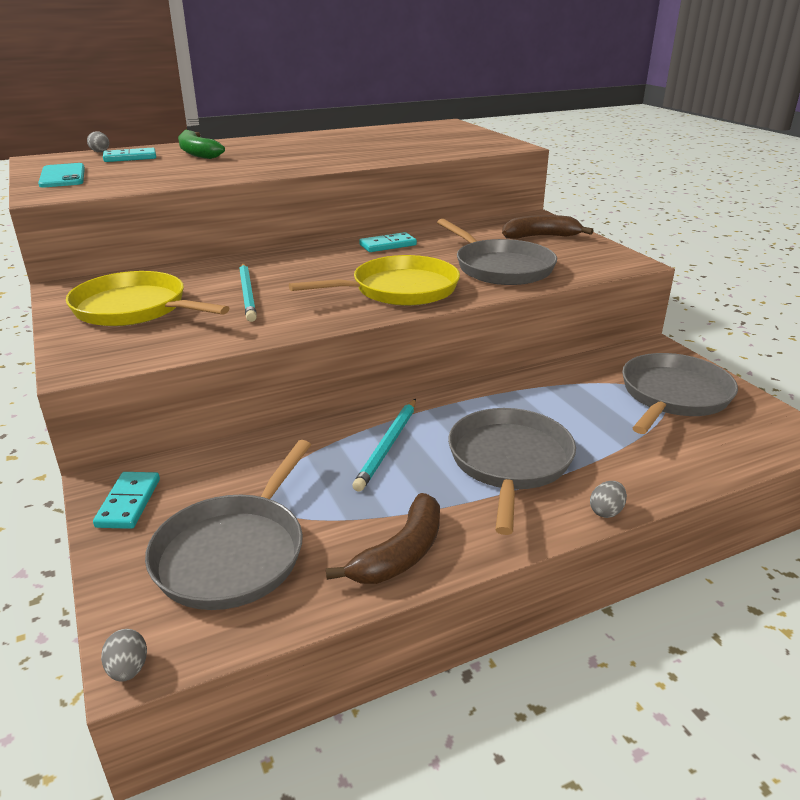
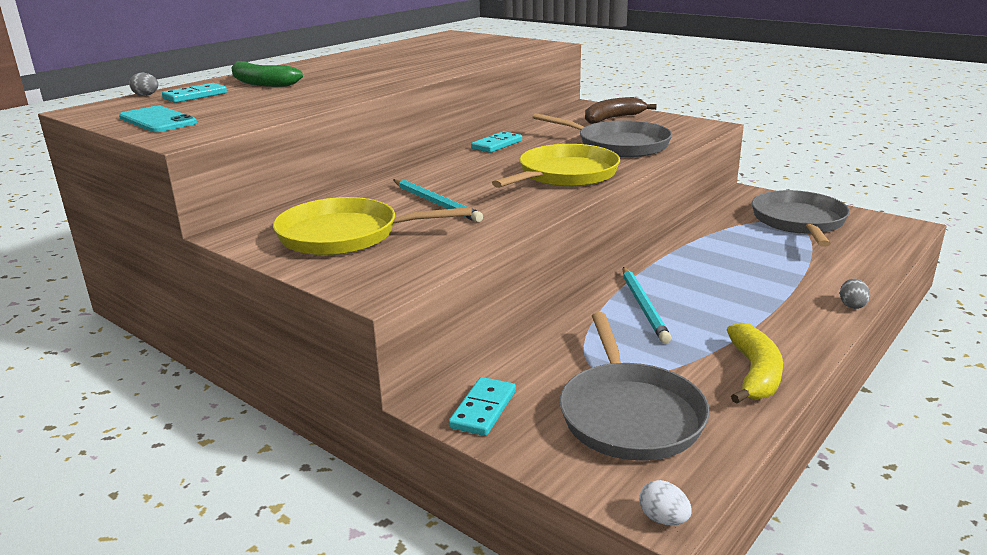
camera: 25 degrees left, 5 degrees down
turquoise domino [93,472,160,529] -> turquoise domino turned 45 degrees clockwise [449,377,516,436]
grey egg [101,629,147,682] -> white egg [639,480,692,525]
brown banana [326,493,440,584] -> yellow banana [727,323,783,404]
grey pan [448,408,576,535] -> none

